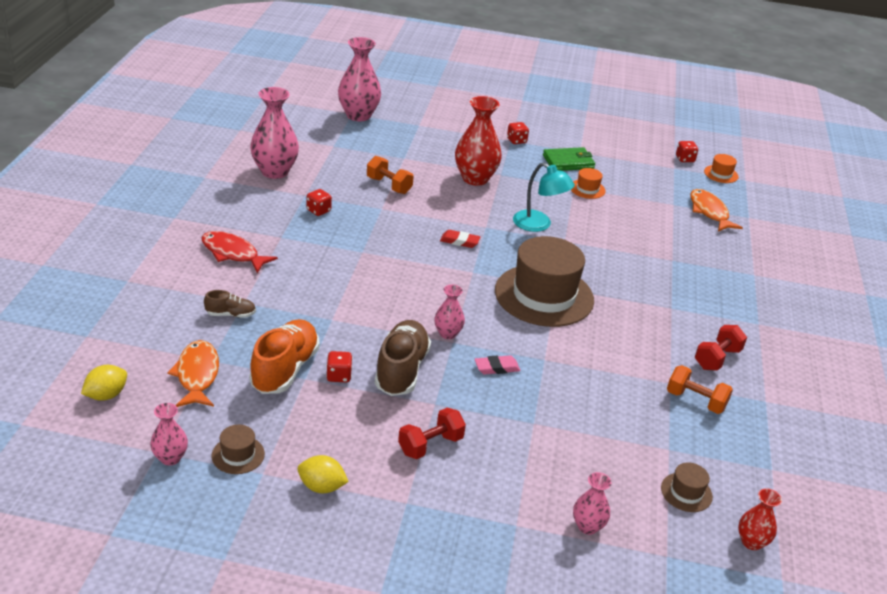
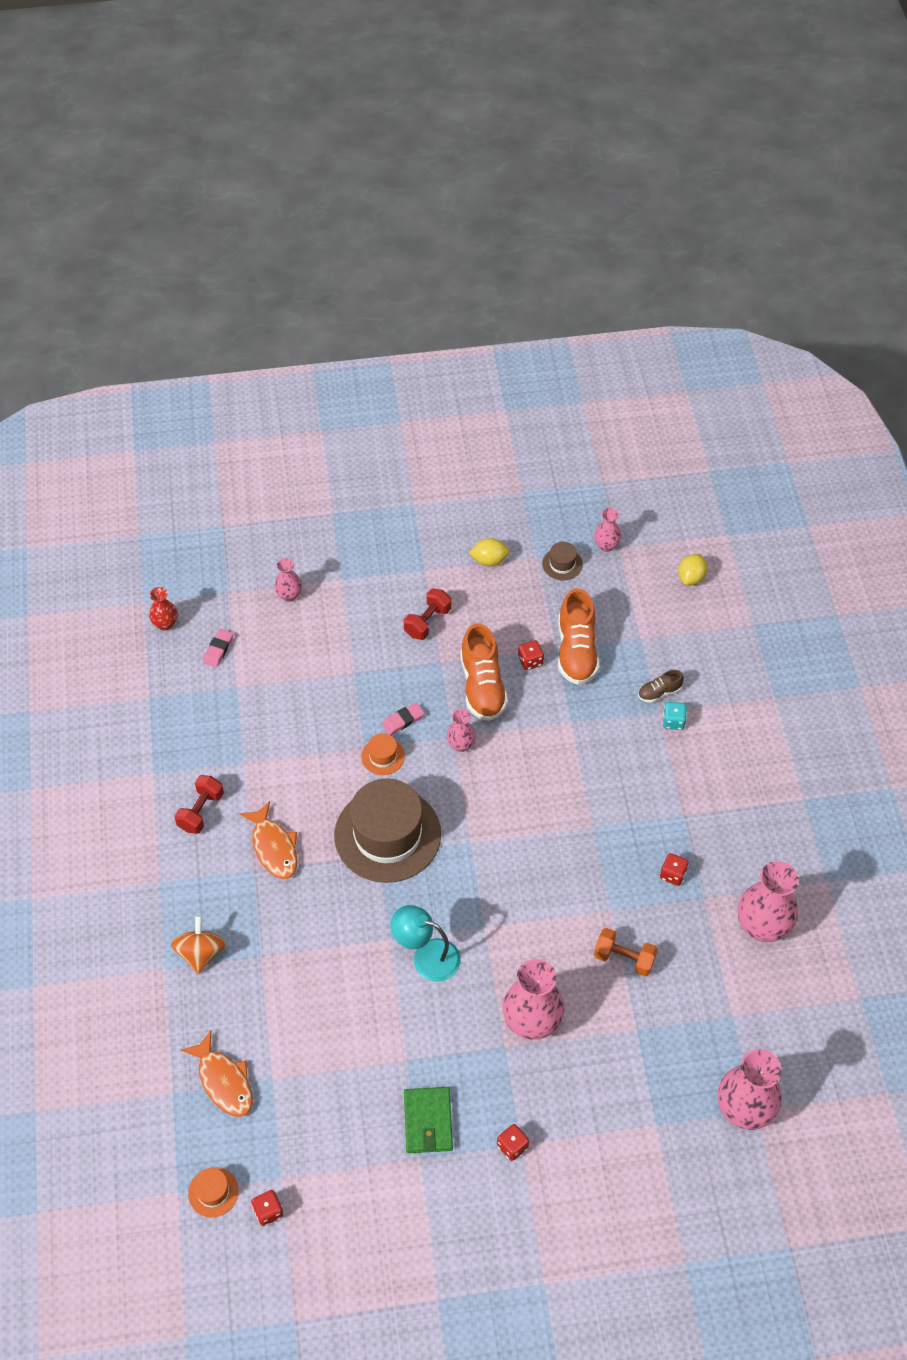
camera: 165 degrees right, 20 degrees up
orange fish [167,340,219,407] -> orange fish moved to [239,801,297,879]
red fish [202,231,278,273] -> none
brown shoe [375,320,431,396] -> orange shoe [460,623,508,721]
red eraser [440,230,480,248] -> none
red vase [455,96,502,186] -> pink vase [503,959,565,1040]
green wallet [543,147,595,171] -> green wallet turned 60 degrees counterclockwise [404,1087,453,1153]
orange hat [571,168,606,199] -> orange hat moved to [361,733,405,775]
brown hat [661,462,713,512] -> pink eraser [203,629,233,668]
orange dumbbell [667,365,733,414] -> none
none -> orange spinning top [171,915,226,974]
none -> turquoise dice [663,702,687,730]

